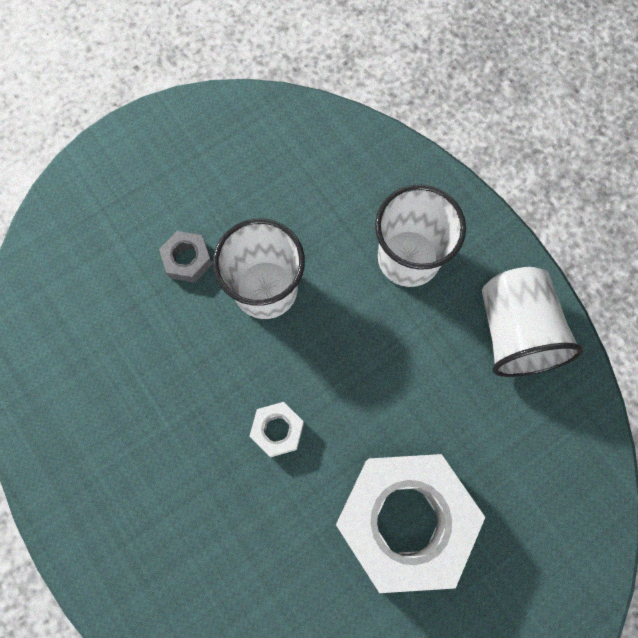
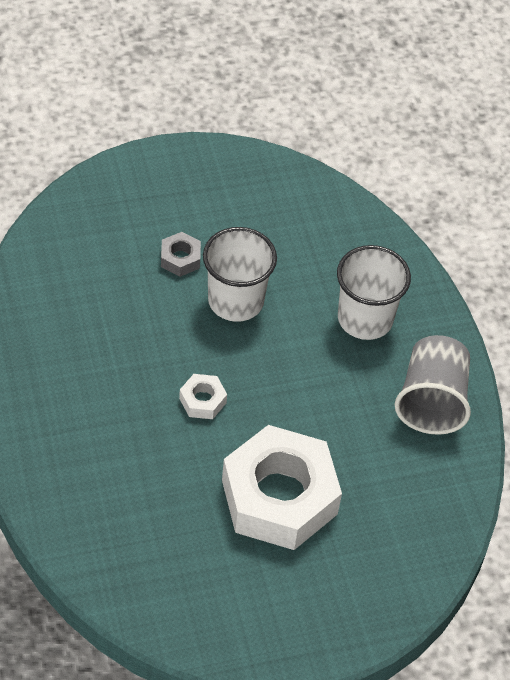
camera: 15 degrees right, 20 degrees down
white cup [482,267,583,377] -> grey cup [395,335,471,435]

